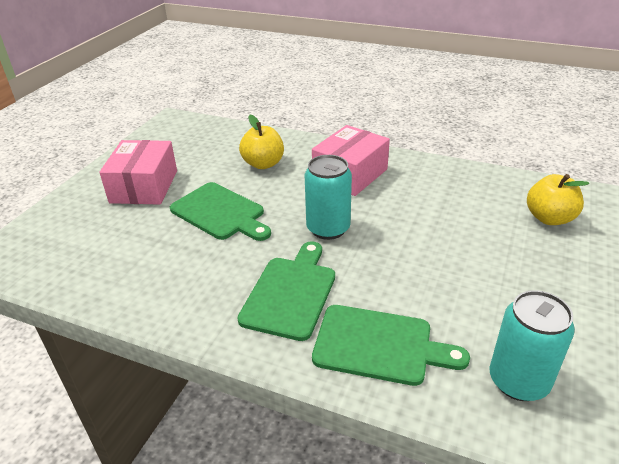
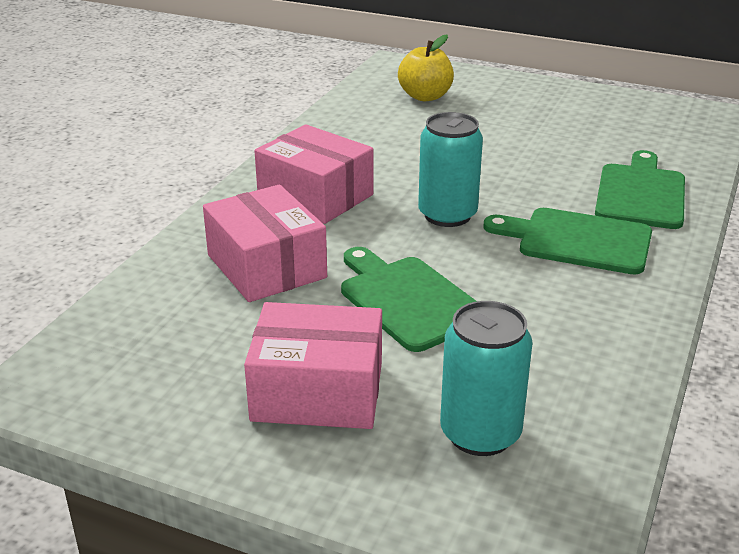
camera: 90 degrees left, 5 degrees down
green cutting board [170,182,271,241] -> green cutting board turned 75 degrees counterclockwise [341,247,476,352]
yellow apple [239,115,284,169] -> pink box [203,185,327,302]
turquoise can [490,290,575,401] -> turquoise can moved to [440,301,533,456]

